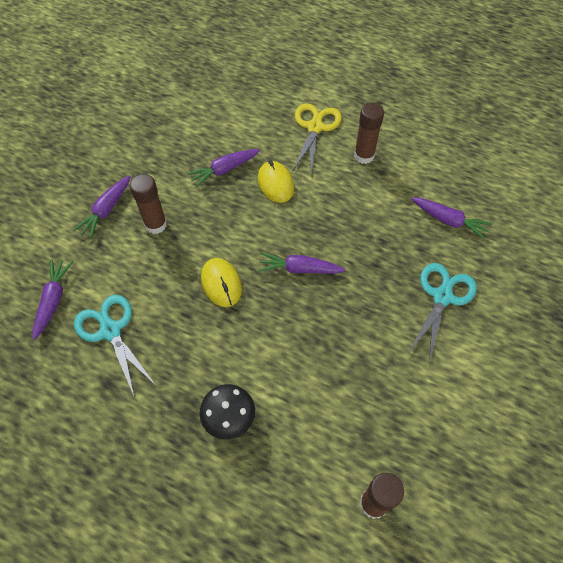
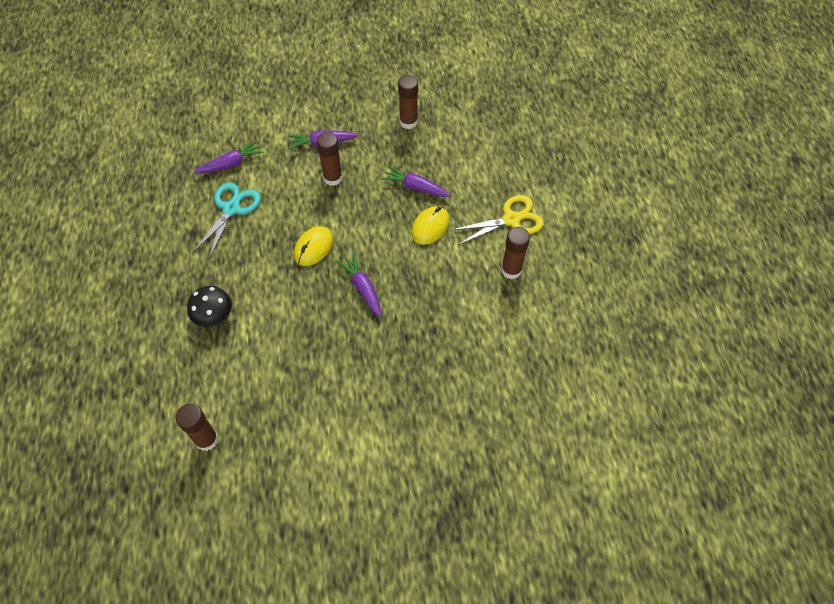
camera: 55 degrees right, 0 degrees up
turquoise scissors [409,263,477,364] -> none
purple carrot [411,197,492,240] -> none
none -> brown glue stick [398,75,418,129]

